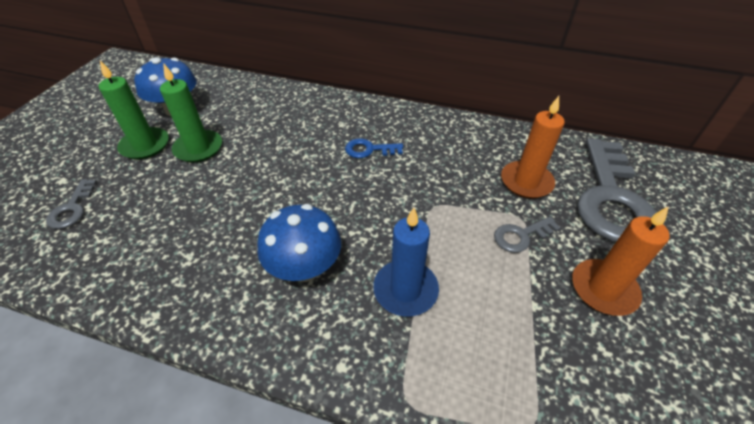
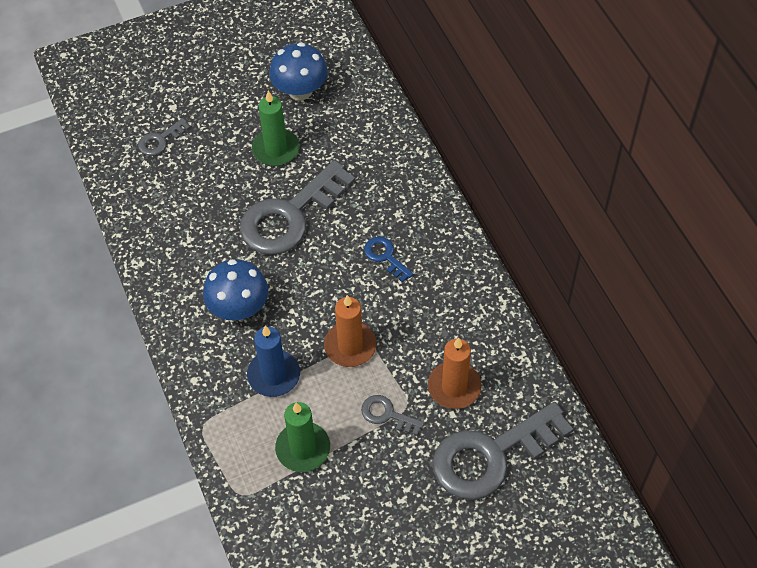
camera: 50 degrees right, 10 degrees up
green candle [99,61,169,159] -> green candle moved to [275,402,330,472]
orange candle [572,206,670,316] -> orange candle moved to [324,295,377,367]
none -> grey key [240,160,355,255]

